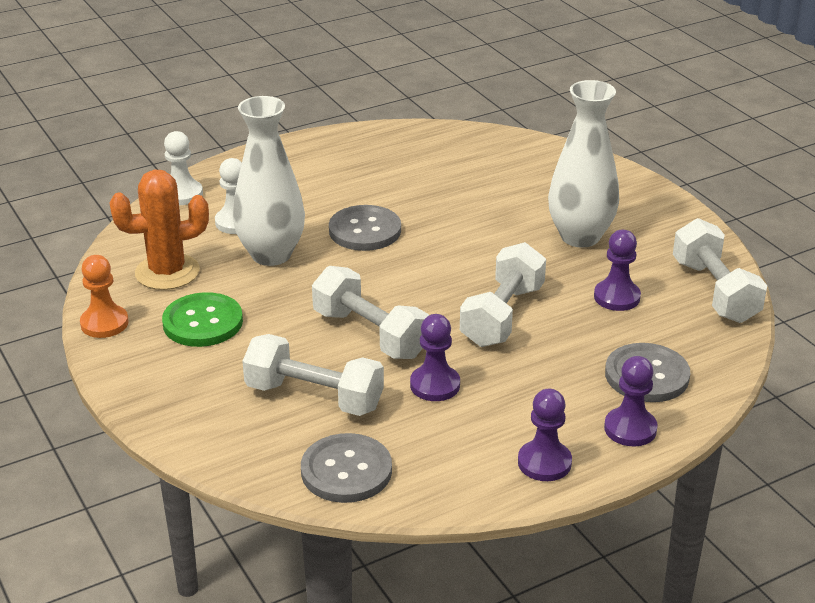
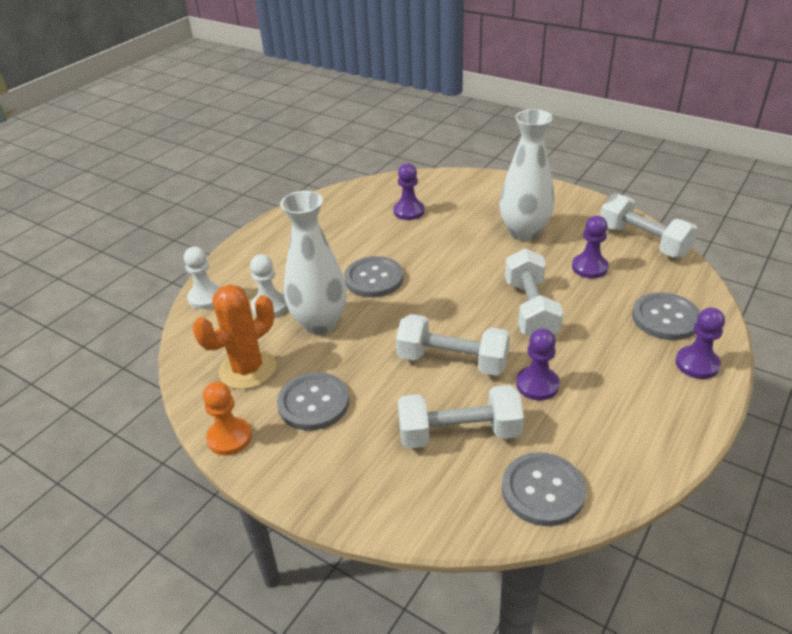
camera: 25 degrees left, 5 degrees up
green button [162,292,243,347] -> grey button [277,372,349,431]
purple pawn [518,389,572,481] -> purple pawn moved to [393,163,424,220]

